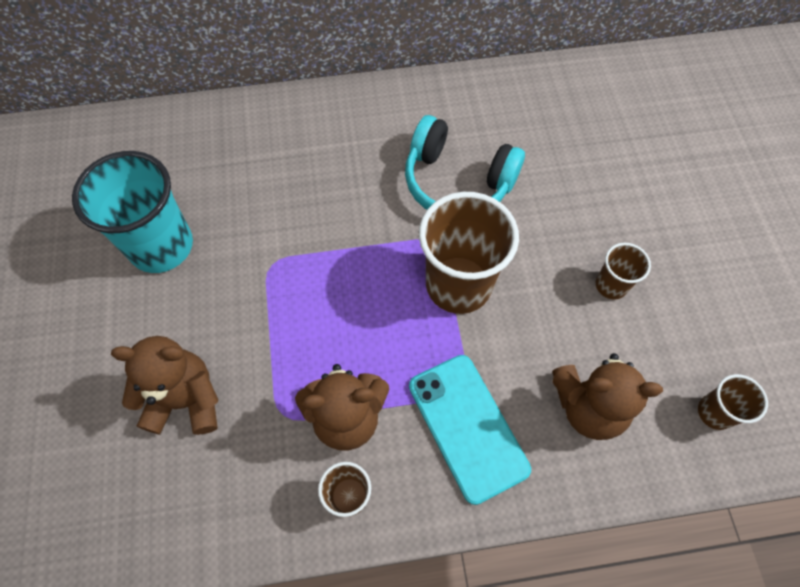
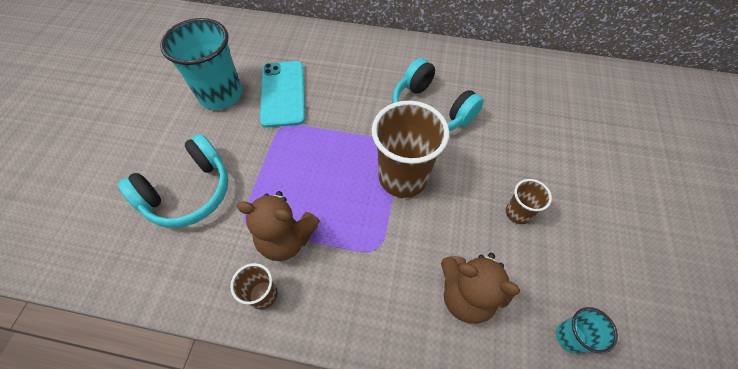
camera: 20 degrees right, 5 degrees down
brown teddy bear [111,336,219,435] -> turquoise headphones [118,134,228,228]
turquoise phone [409,355,531,505] -> turquoise phone moved to [260,61,305,128]
brown cup [698,374,768,430] -> turquoise cup [556,307,618,354]

